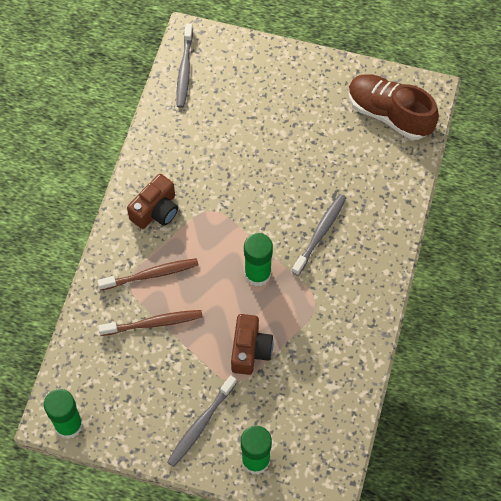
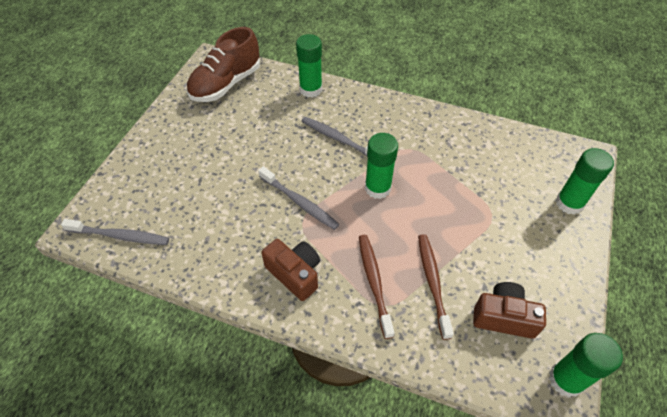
camera: 85 degrees left, 10 degrees down
grey toothbrush [167,375,237,467] -> grey toothbrush moved to [258,167,339,230]
brown camera [231,314,273,375] -> brown camera moved to [473,282,546,339]
none -> green glue stick [296,34,322,98]

